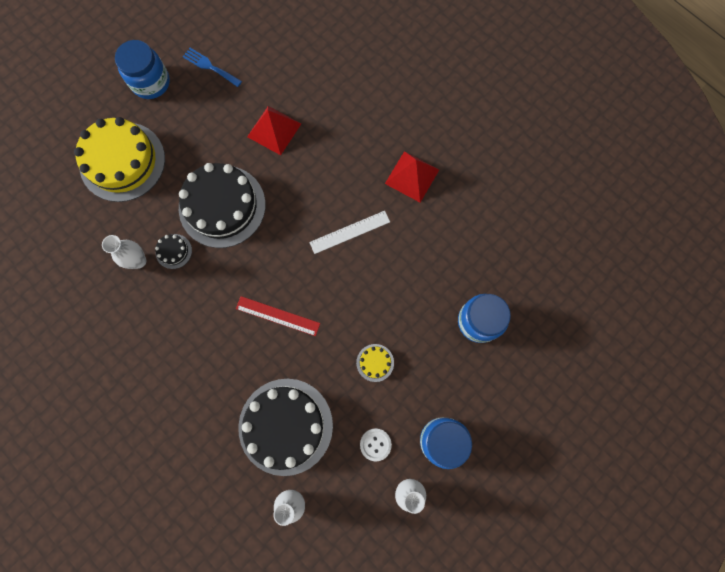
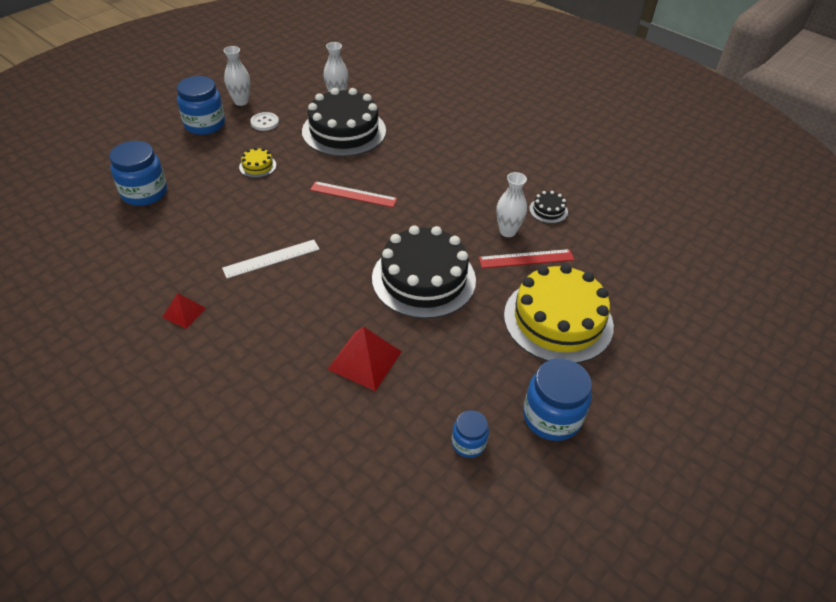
camera: 175 degrees right, 30 degrees down
black cake [155,234,192,269] -> black cake moved to [529,191,568,223]
blue fork [183,48,242,87] -> blue jar [452,410,489,458]
red pyramid [385,151,439,202] -> red pyramid [162,293,206,329], size x0.59
none -> red ruler [479,249,574,268]

